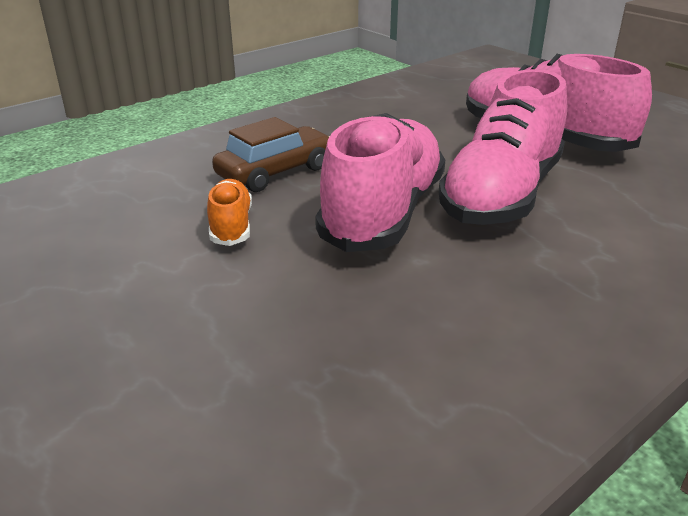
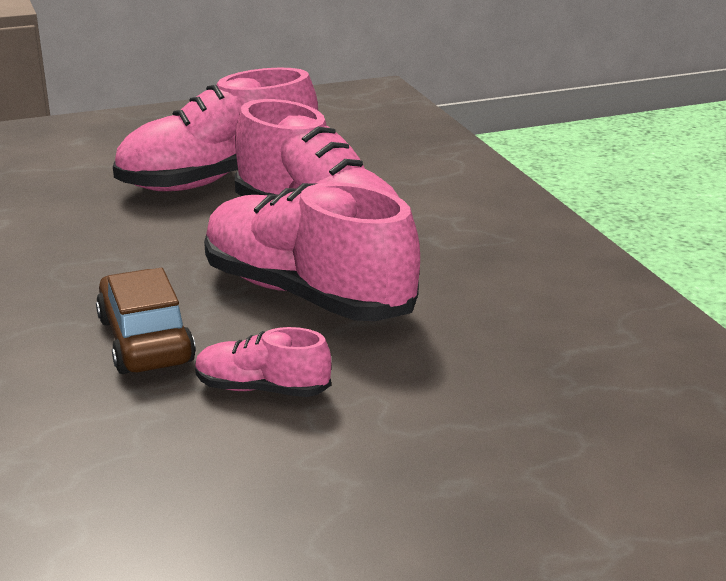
camera: 70 degrees left, 5 degrees down
orange shoe [207,179,252,246] -> pink shoe [195,327,331,397]

